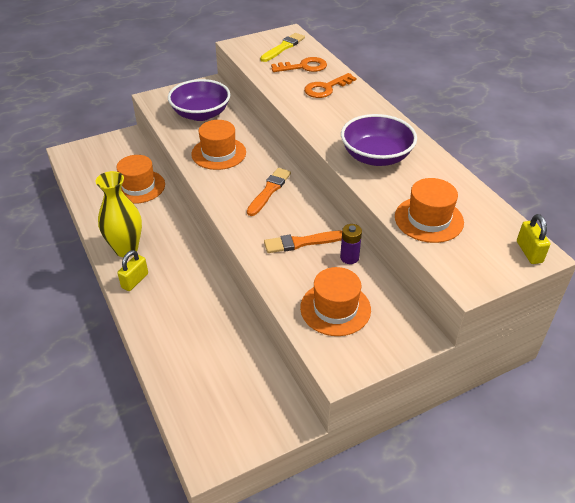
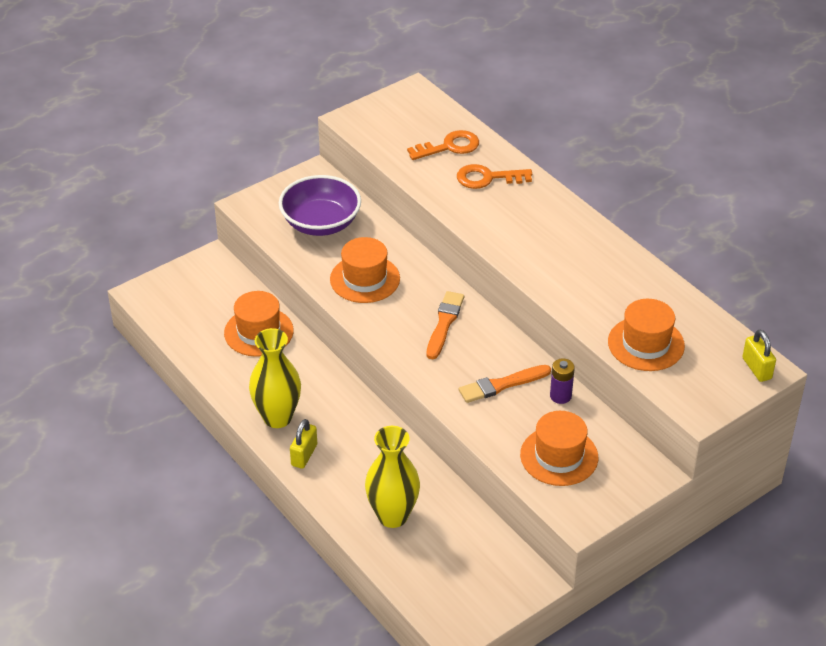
camera: 10 degrees left, 0 degrees up
yellow brush [260,33,305,62] -> none
orange key [304,73,356,98] -> orange key turned 45 degrees clockwise [457,164,532,189]
purple bowl [341,114,417,166] -> none
none -> yellow vase [365,426,420,528]

